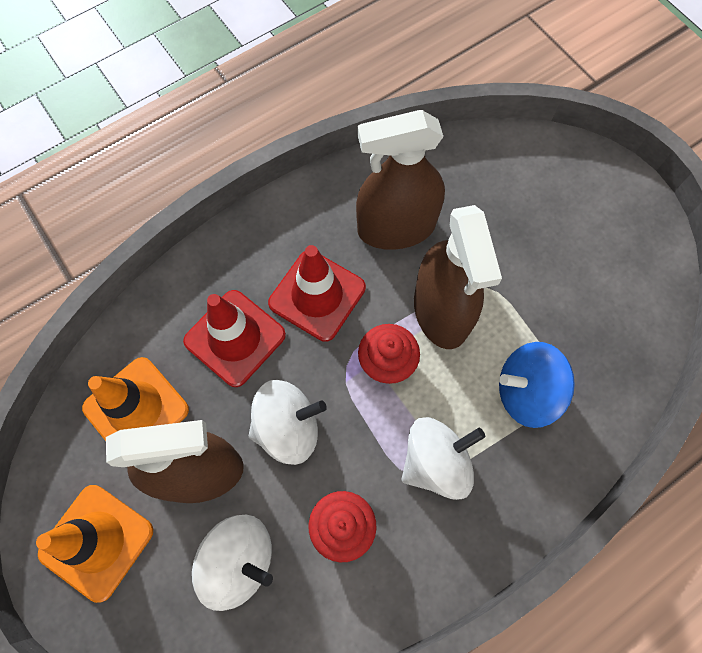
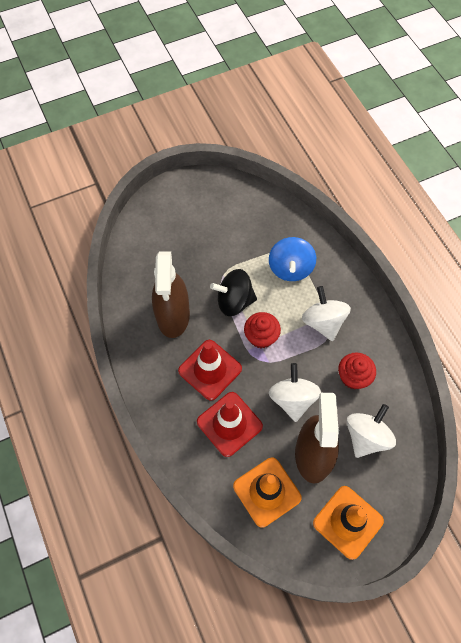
camera: 80 degrees left, 5 degrees down
brown spray bottle [414,205,502,349] -> black spinning top [210,269,257,316]

